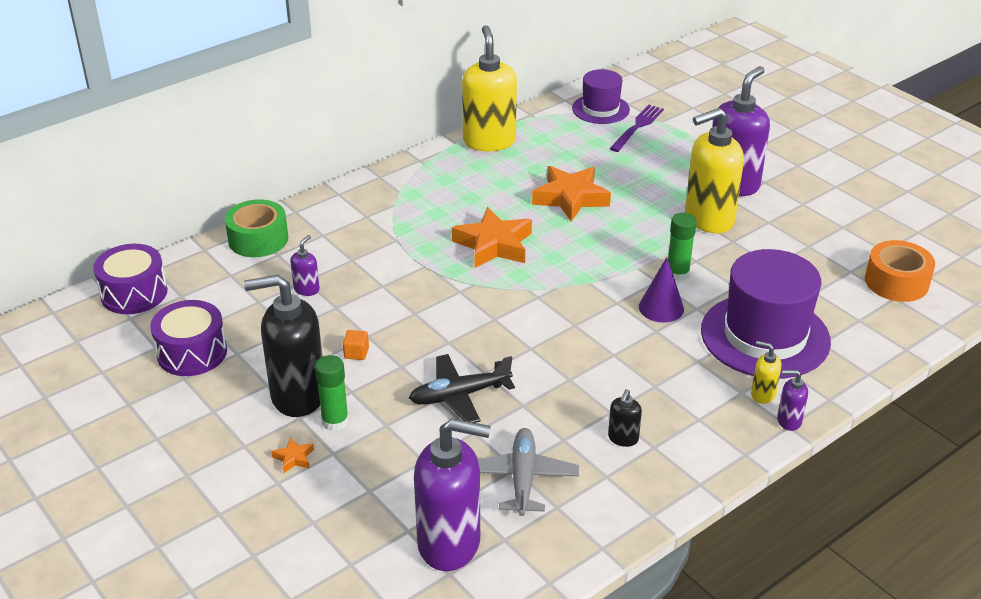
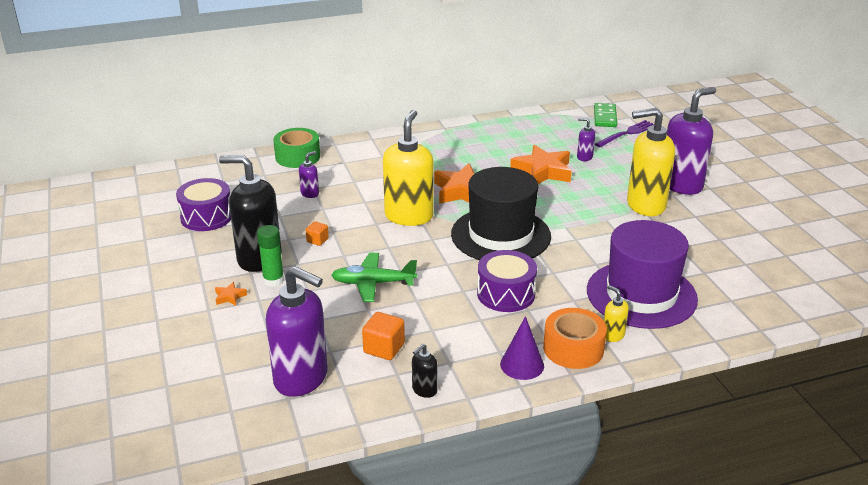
camera: 20 degrees right, 5 degrees down
purple drum [93,244,167,314] -> purple drum moved to [477,250,537,312]
black plane [409,354,515,423] -> green plane [331,253,417,302]
yellow soap dispenser [462,25,517,151] -> yellow soap dispenser moved to [383,110,434,226]
grey plane [478,428,579,516] -> orange cube [362,312,405,360]
purple hat [572,69,630,124] -> green domino [594,103,617,127]
black soap dispenser [608,389,642,447] -> black soap dispenser moved to [412,344,438,398]
purple cone [639,257,684,323] -> purple cone moved to [500,316,544,380]
green glue stick [668,213,697,282] -> none
purple soap dispenser [777,370,808,431] -> purple soap dispenser moved to [577,118,595,161]
orange tape [865,240,935,302] -> orange tape moved to [543,308,607,369]
none -> black hat [451,167,551,260]

